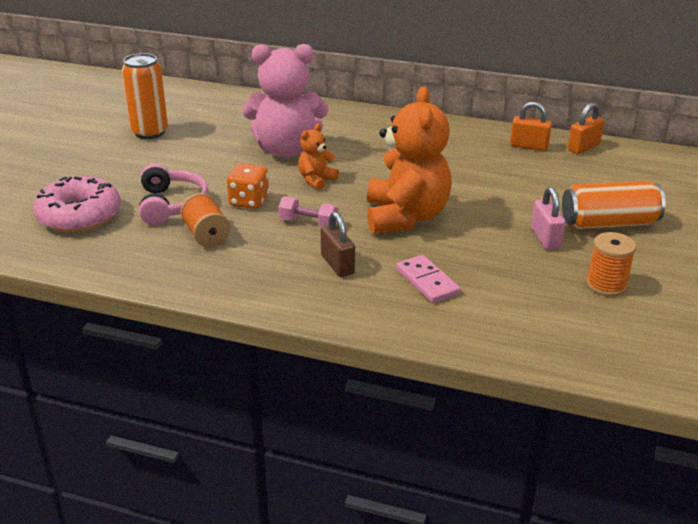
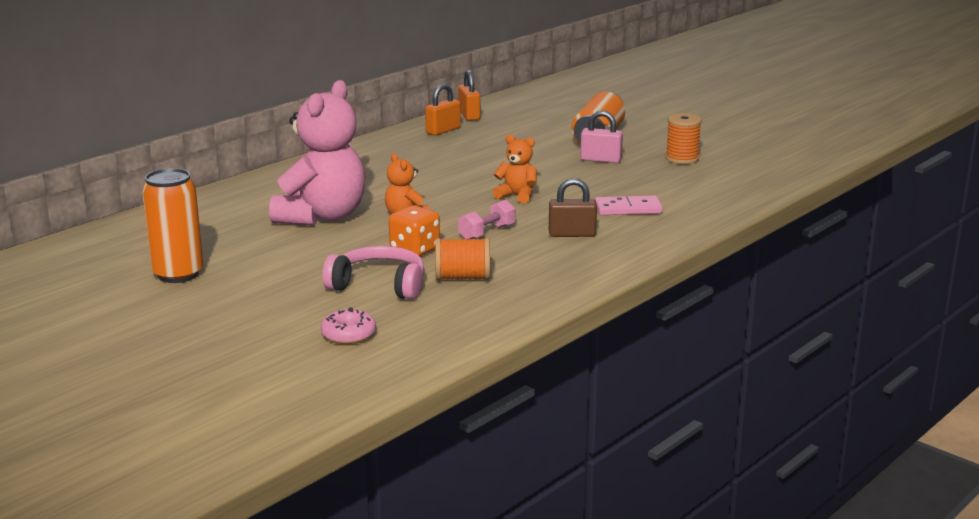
camera: 65 degrees left, 10 degrees down
pink donut [33,176,121,233] -> pink donut [321,307,376,344], size x0.51
orange teddy bear [367,86,452,234] -> orange teddy bear [493,134,537,203], size x0.47

